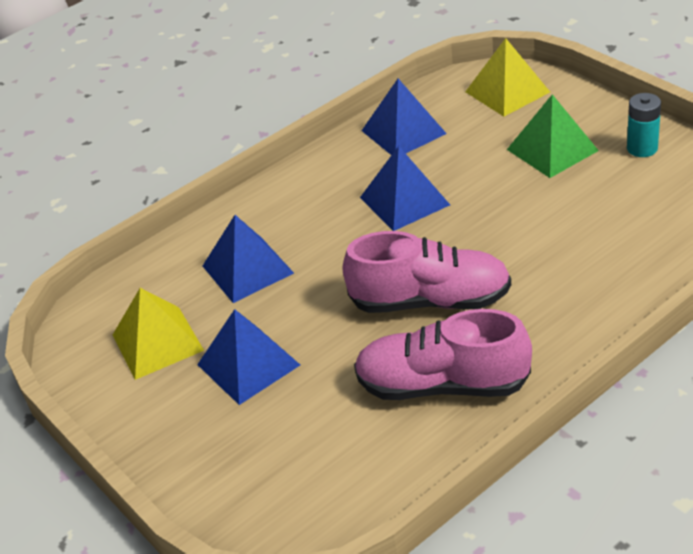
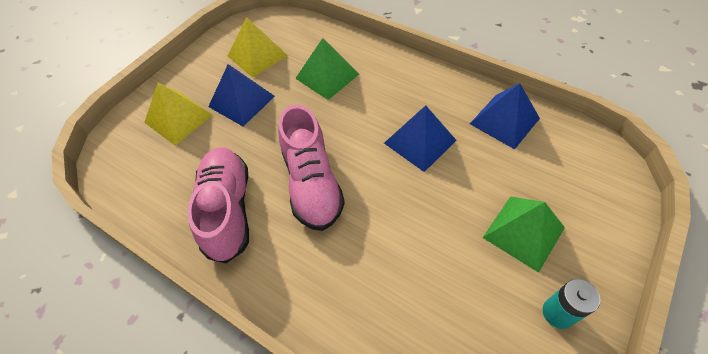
camera: 70 degrees right, 15 degrees up
blue pyramid [203,215,294,303] -> green pyramid [295,38,359,100]
yellow pyramid [465,38,550,117] -> yellow pyramid moved to [144,82,213,145]

